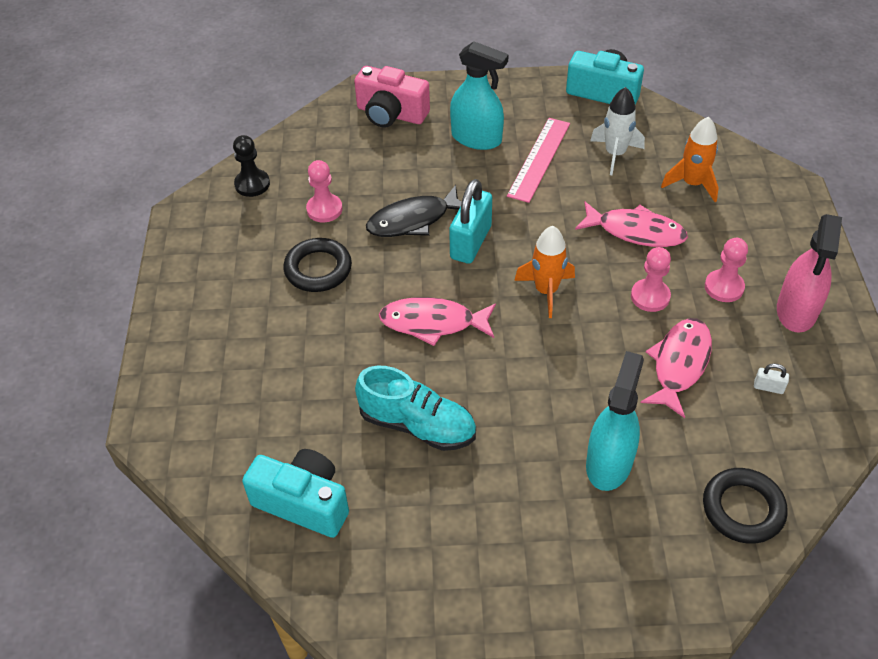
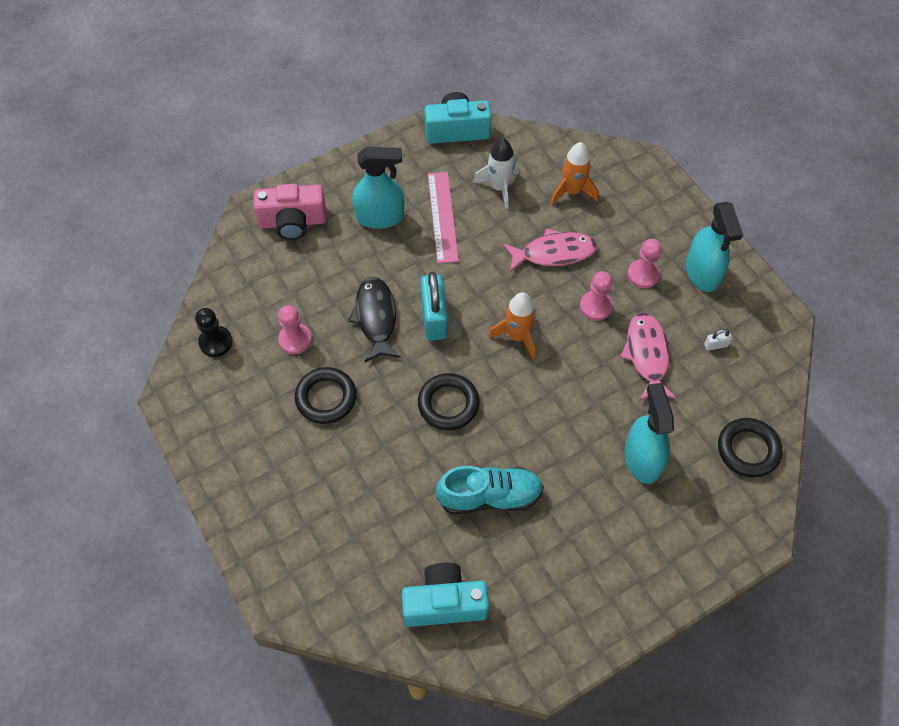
camera: 30 degrees left, 10 degrees up
black fish [366,185,462,237] -> black fish turned 135 degrees clockwise [348,277,400,362]
pink fish [379,297,496,346] -> black ring [418,373,480,430]
pink spray bottle [777,214,842,333] -> turquoise spray bottle [686,202,743,292]

